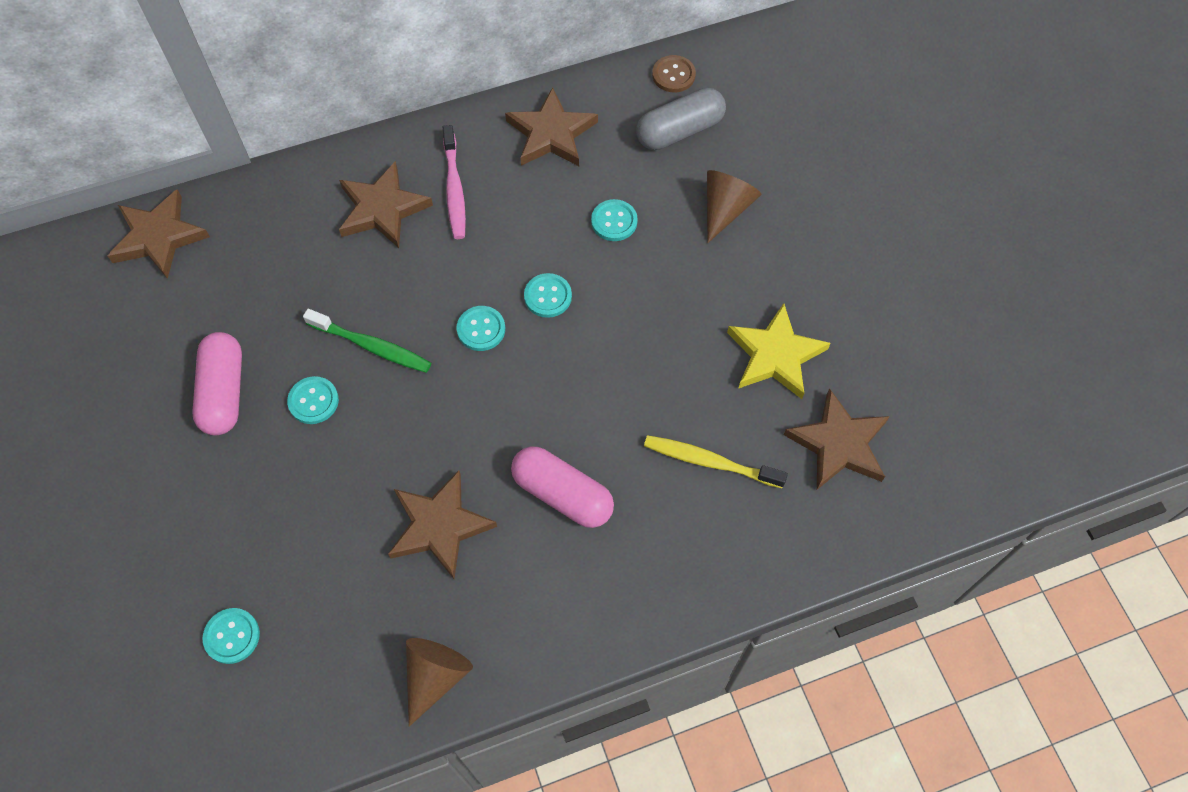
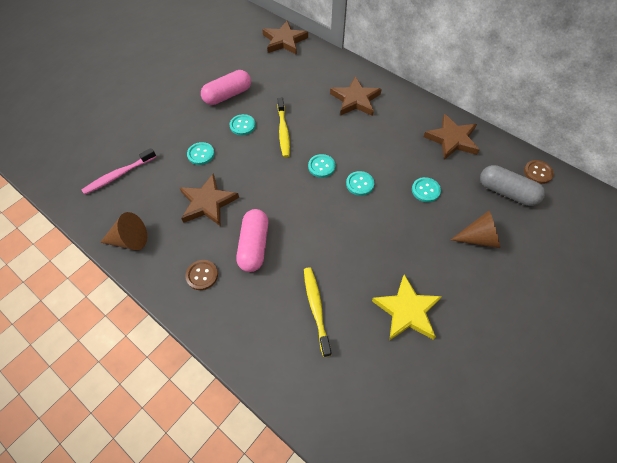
camera: 60 degrees right, 5 degrees down
turquoise button [203,608,260,664] -> turquoise button moved to [187,142,214,165]
green toothbrush [303,309,431,373] -> yellow toothbrush [277,98,290,158]
pink toothbrush [443,125,466,239] -> pink toothbrush moved to [82,148,156,194]
brown star [784,388,890,490] -> none
none -> brown button [185,260,218,290]

